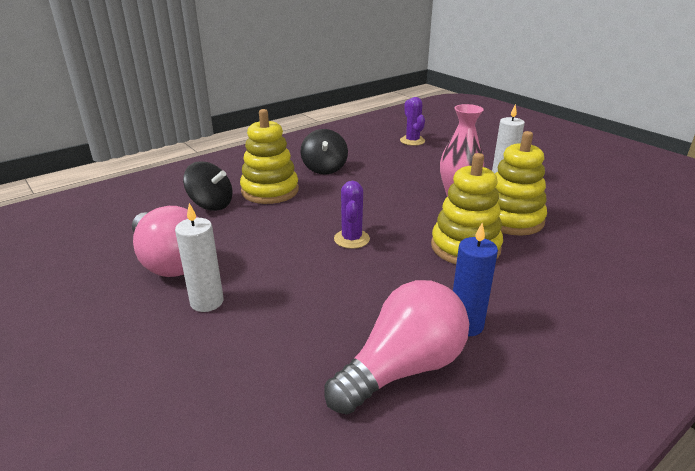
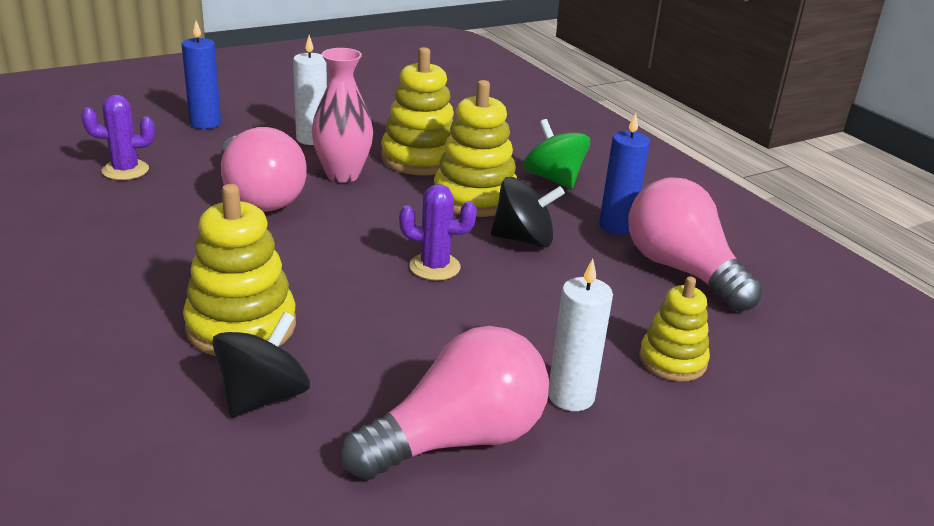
camera: 85 degrees left, 0 degrees up
black spinning top [301,129,348,175] -> black spinning top moved to [491,177,565,248]
none -> blue candle [182,21,221,129]
none -> pink light bulb [221,127,307,212]
none -> green spinning top [523,119,590,189]
none -> yellow stacking toy [639,276,710,382]

